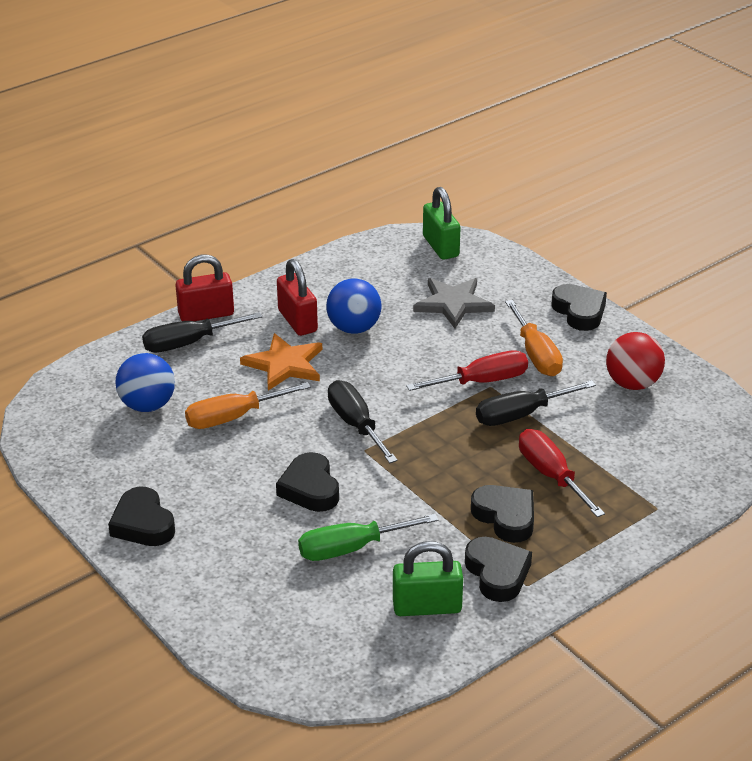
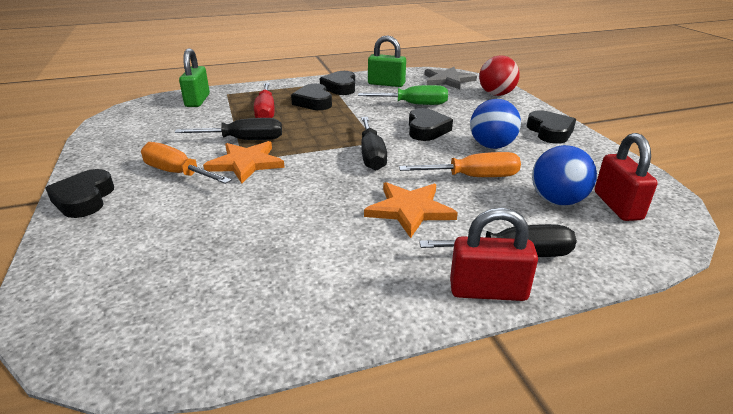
camera: 160 degrees left, 5 degrees down
red padlock [277,259,318,336] -> red padlock moved to [595,133,658,221]
blue ball [326,279,381,334] -> blue ball moved to [470,99,521,149]
red screwdriver [406,350,528,391] -> orange star [203,141,285,183]
grey star [413,278,495,328] -> grey star moved to [424,67,477,89]
green padlock [423,187,460,260] -> green padlock moved to [179,48,210,107]
orange screwdriver [505,300,563,376] -> orange screwdriver turned 60 degrees counterclockwise [141,142,232,184]
red ball [606,332,665,390] -> red ball moved to [479,55,520,96]

